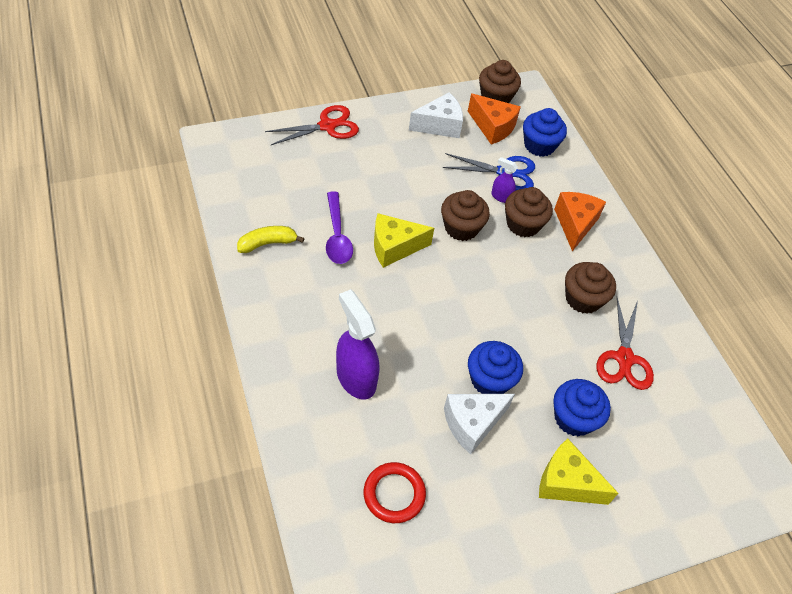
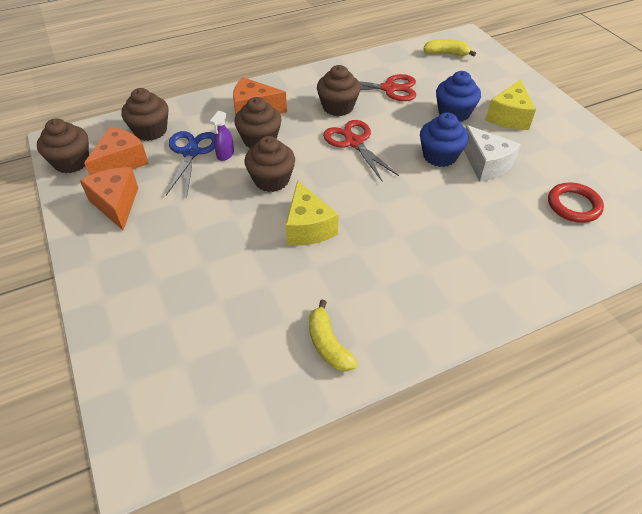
camera: 90 degrees left, 5 degrees down
red scissors [265,105,359,145] -> red scissors moved to [323,120,399,181]
purple spoon [326,191,353,264] -> none
purple spray bottle [336,289,380,400] -> none
white cheese [409,92,463,138] -> orange cheese [80,167,138,230]
blue cupcake [523,108,567,157] -> brown cupcake [121,88,168,141]
none -> yellow banana [423,39,476,57]

